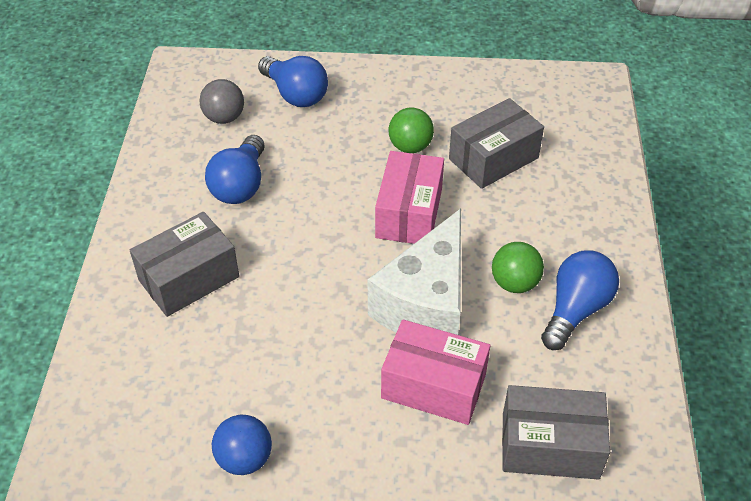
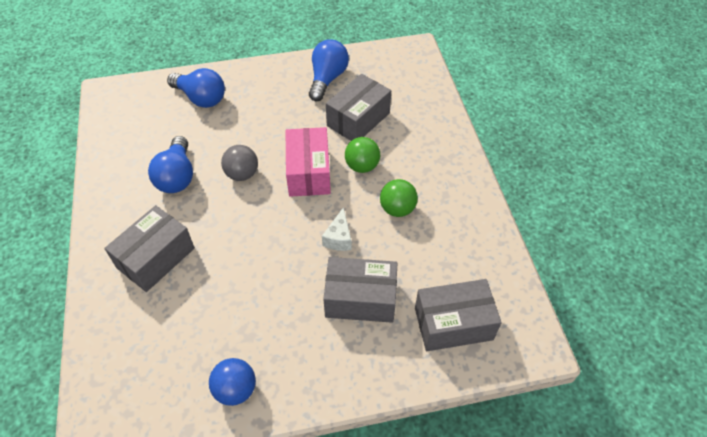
camera: 15 degrees left, 5 degrees up
grey ball [199,79,244,124] -> grey ball moved to [221,145,258,181]
white cheese [368,209,461,335] -> white cheese [322,207,351,251], size x0.42
pink box [381,320,491,425] -> grey box [323,257,397,323]
green ball [388,108,434,153] -> green ball moved to [345,137,380,173]
blue light bulb [541,250,619,350] -> blue light bulb moved to [309,39,349,101]

